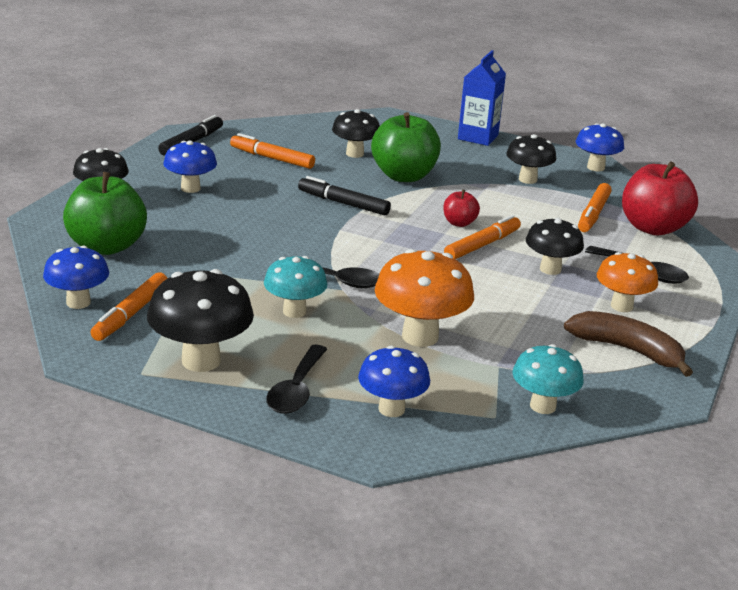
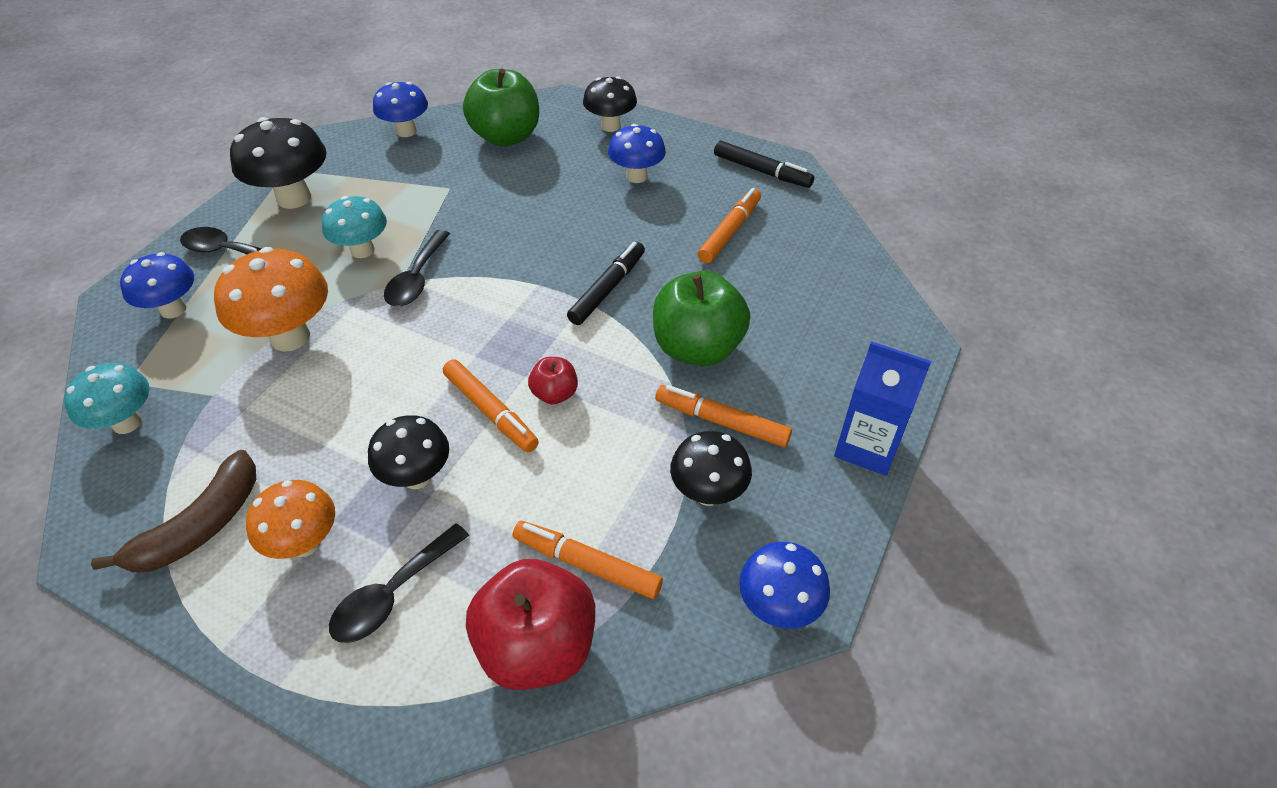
camera: 95 degrees right, 20 degrees up
orange marker [91,272,168,341] -> orange marker moved to [655,385,792,447]
black mushroom [332,109,380,158] -> none

